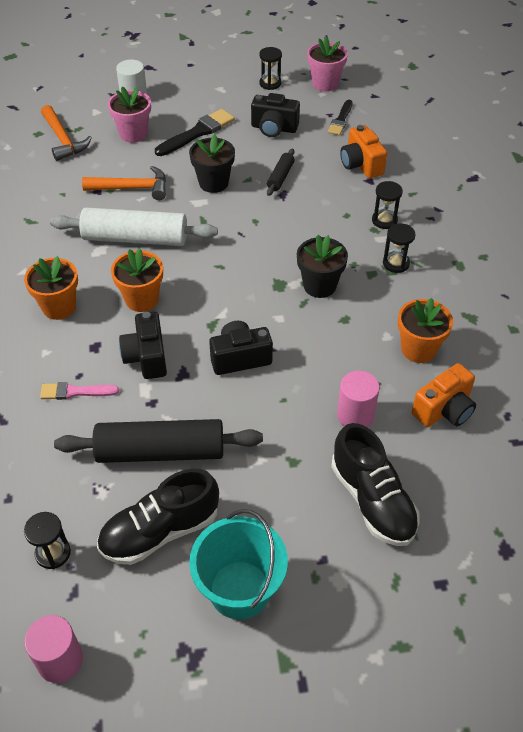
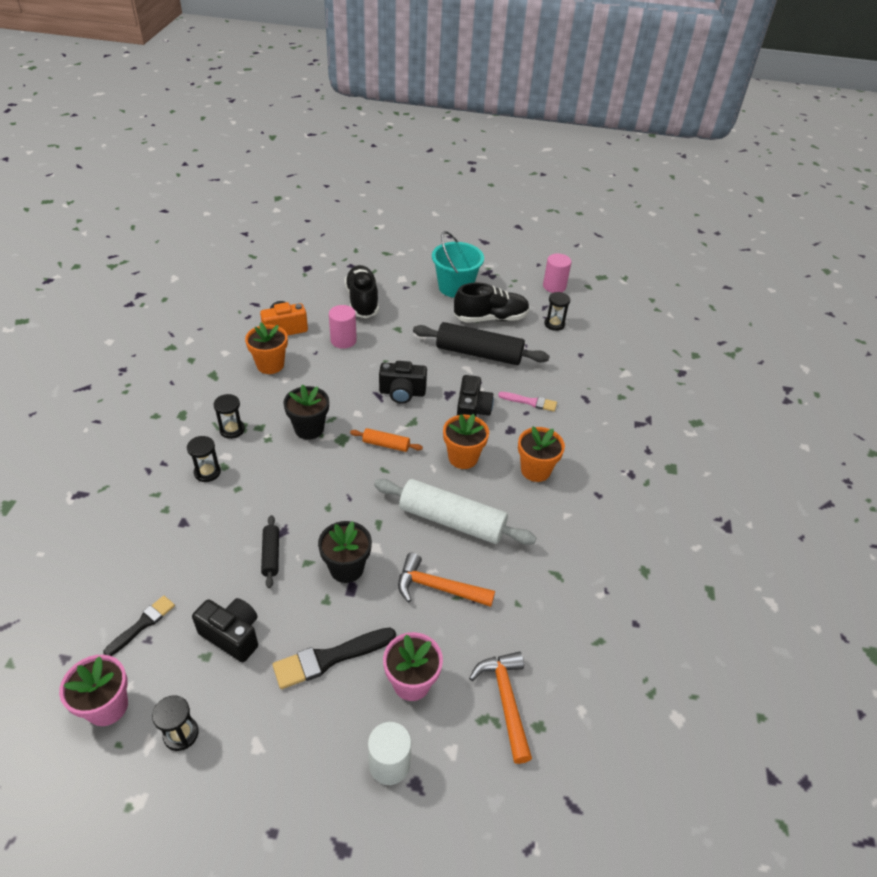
camera: 165 degrees left, 5 degrees down
black rolling pin [267,149,295,196] -> black rolling pin turned 45 degrees counterclockwise [261,515,279,588]
orange camera [340,125,387,178] -> none
none -> orange rolling pin [350,428,423,452]

